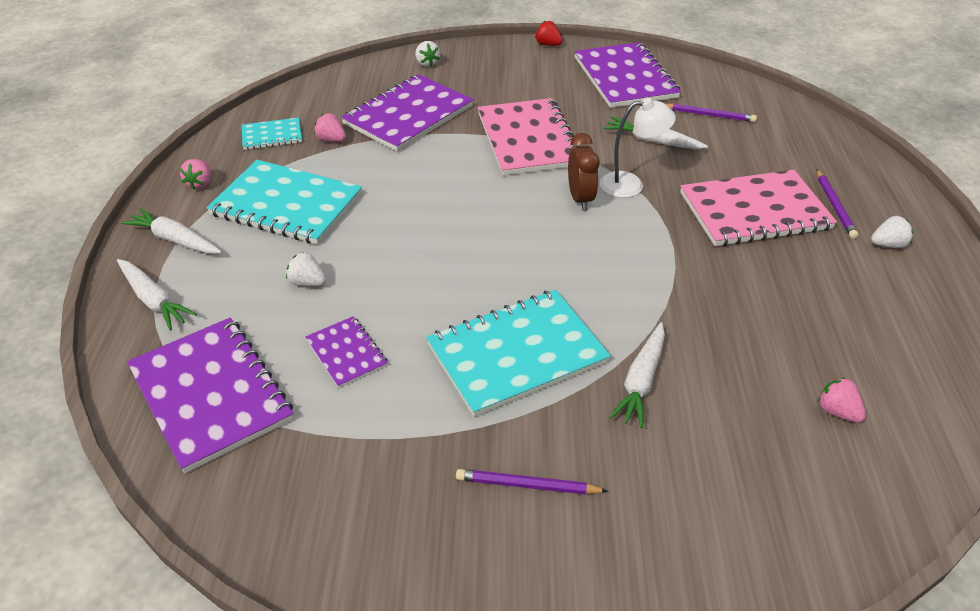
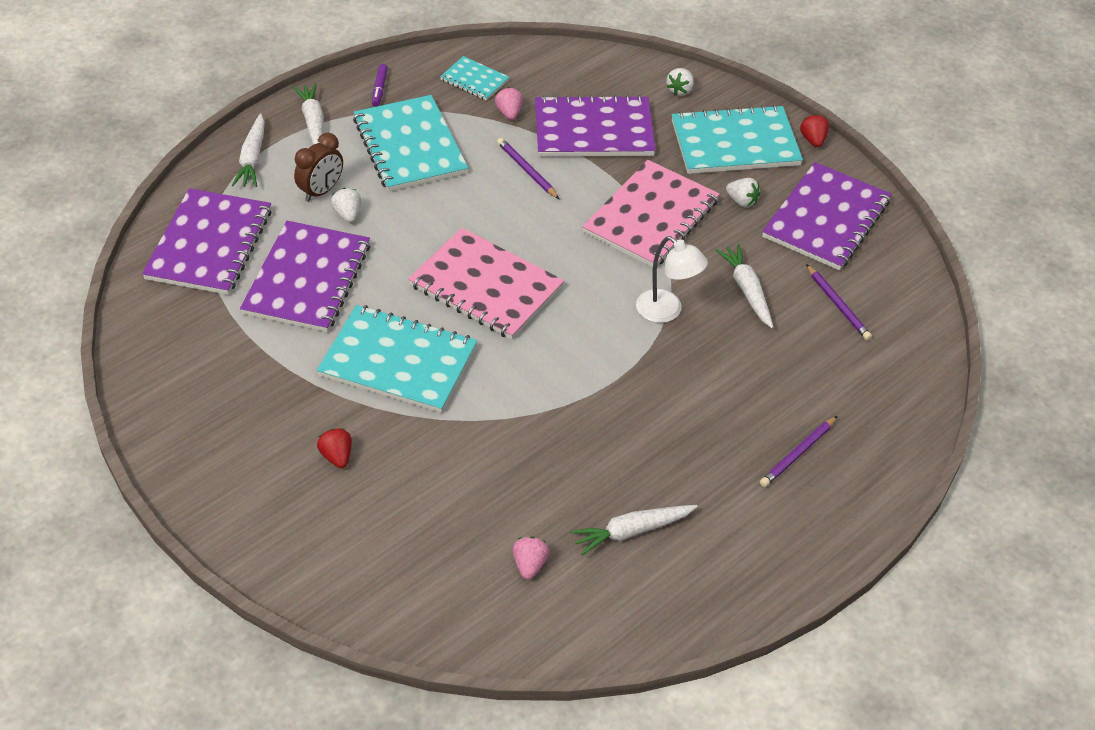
camera: 45 degrees right, 5 degrees up
pink strawberry [180,159,211,189] -> purple marker [372,64,388,107]
purple notebook [305,316,388,388] -> purple notebook [240,221,370,332], size x1.97
purple pencil [456,469,608,495] -> purple pencil moved to [497,138,559,199]
brown clock [568,133,600,211] -> brown clock moved to [294,133,343,202]
white carrot [609,322,665,428] -> white carrot moved to [570,505,697,556]
pink notebook [680,170,837,246] -> pink notebook moved to [408,228,564,340]
white strawberry [871,216,913,248] -> white strawberry moved to [726,178,760,208]
none -> red strawberry [317,428,352,468]
none -> turquoise notebook [672,105,803,174]

